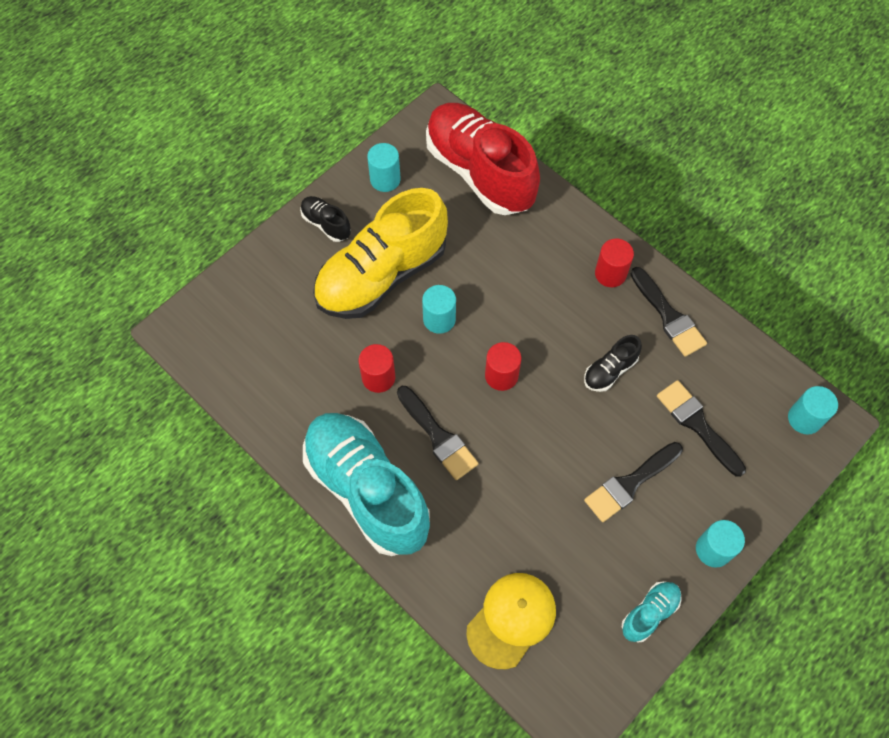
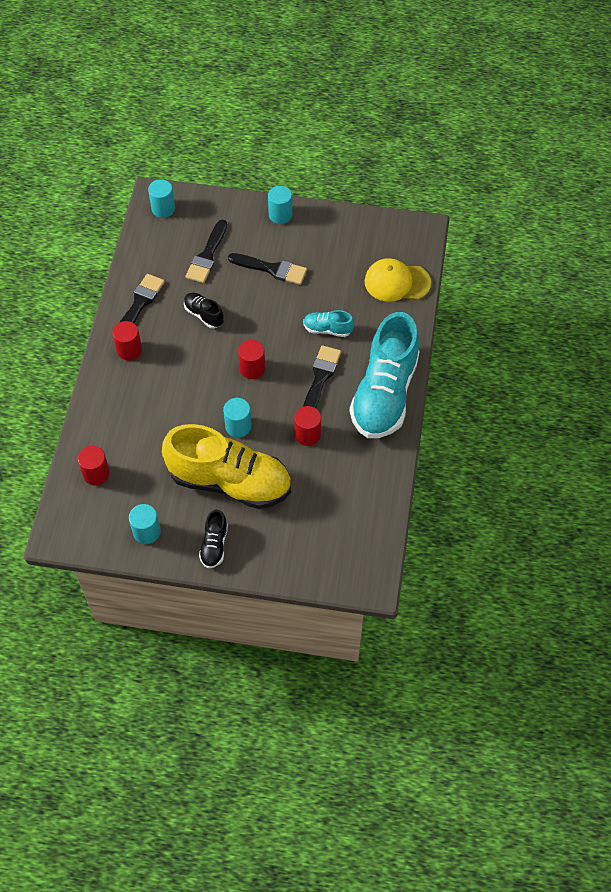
camera: 125 degrees left, 5 degrees down
red shoe [426,103,540,215] -> red cylinder [78,446,110,486]
black shoe [584,335,642,392] -> black shoe turned 150 degrees counterclockwise [184,293,224,328]
turquoise shoe [622,581,682,643] -> turquoise shoe moved to [303,310,354,337]

